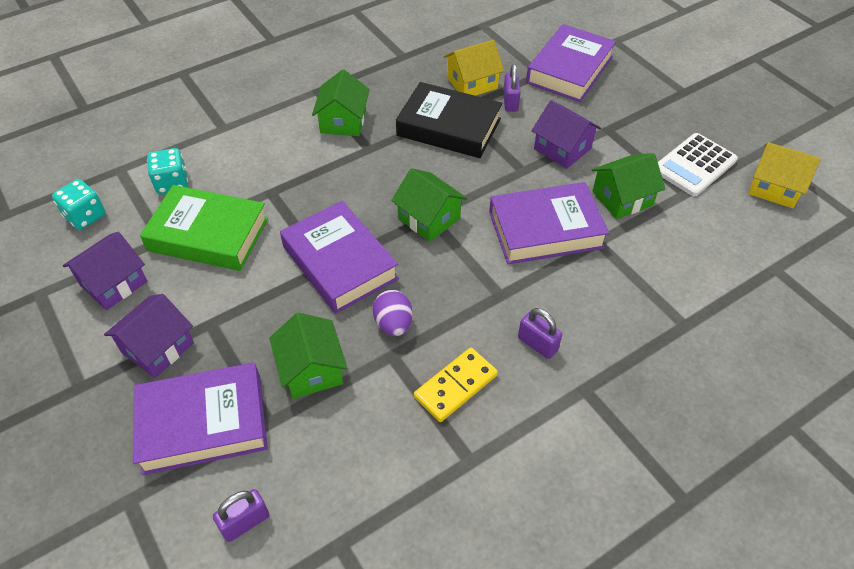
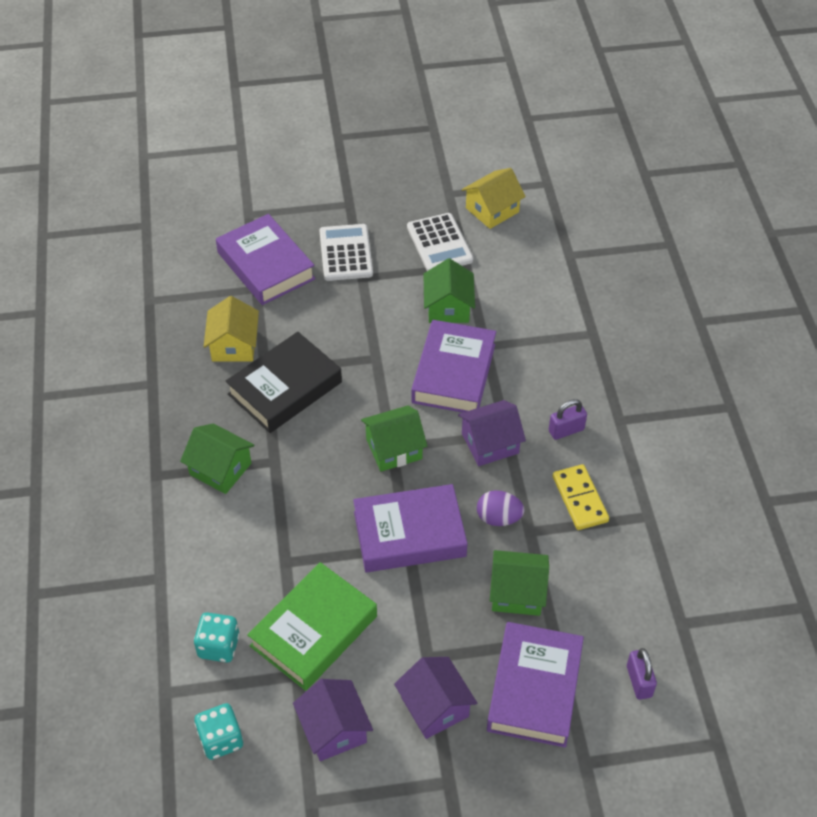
camera: 65 degrees left, 0 degrees up
purple padlock [503,64,521,112] -> none
purple house [531,100,601,169] -> purple house moved to [458,400,526,466]
none -> white calculator [319,224,373,281]

